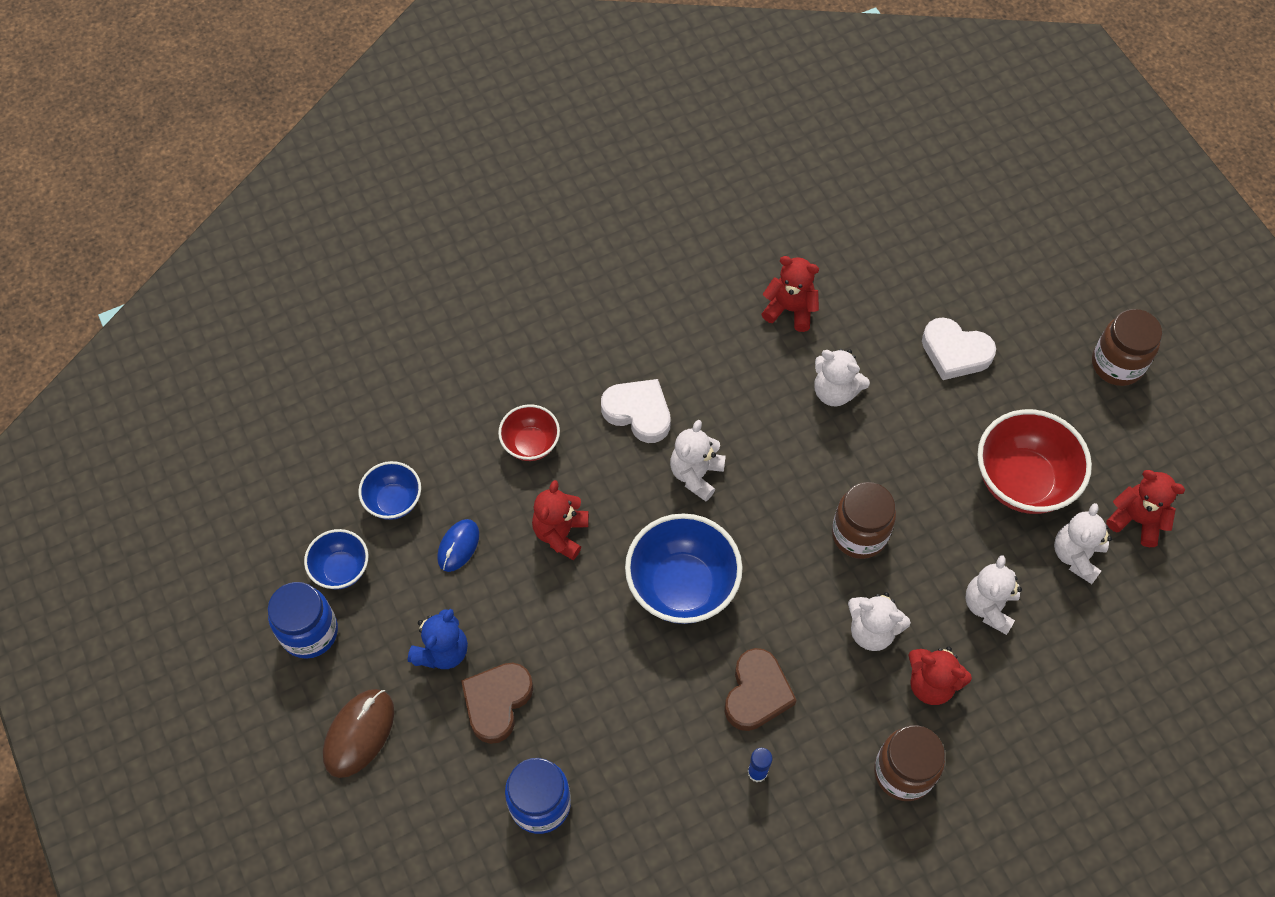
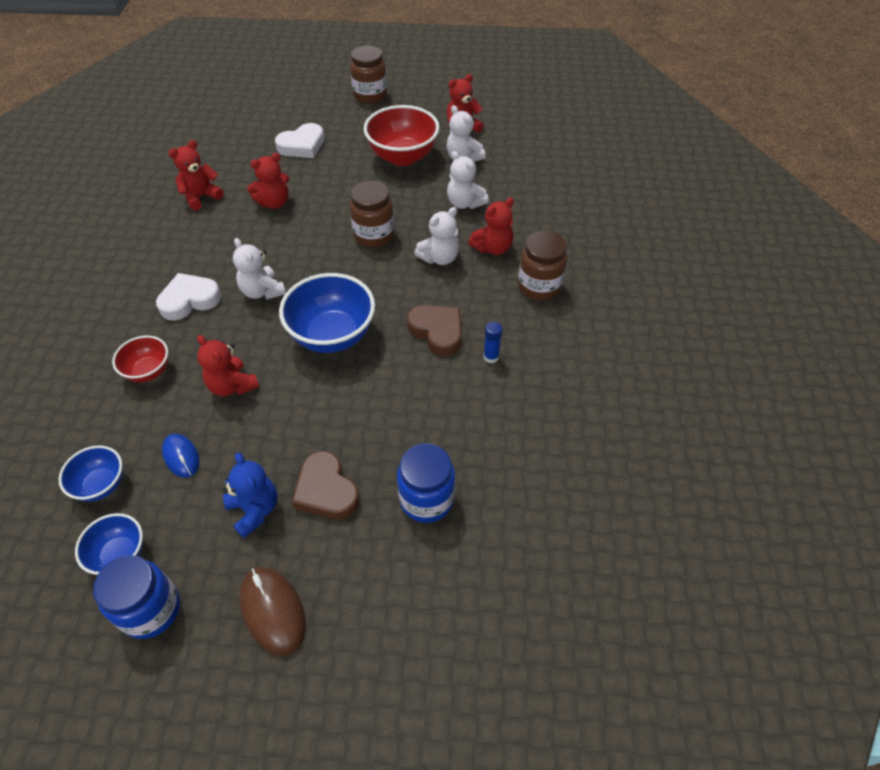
camera: 60 degrees left, 10 degrees down
white teddy bear [814,349,870,407] -> red teddy bear [247,153,289,209]

